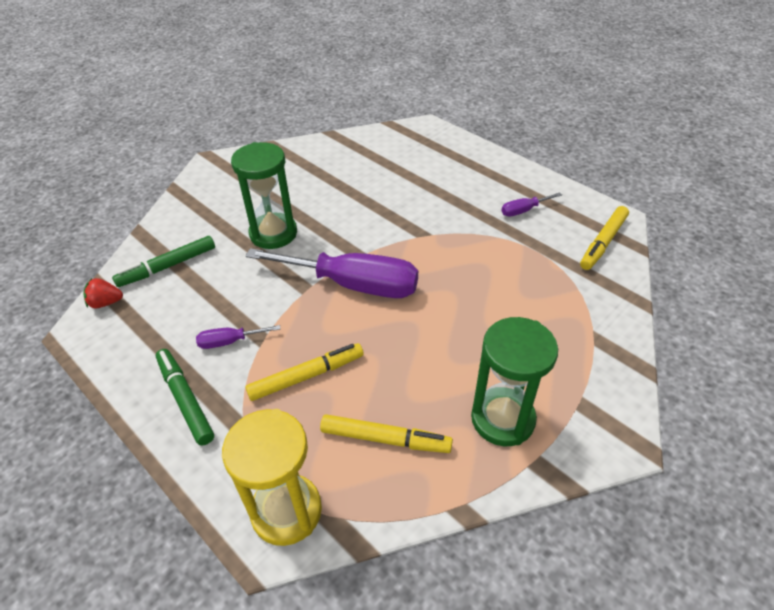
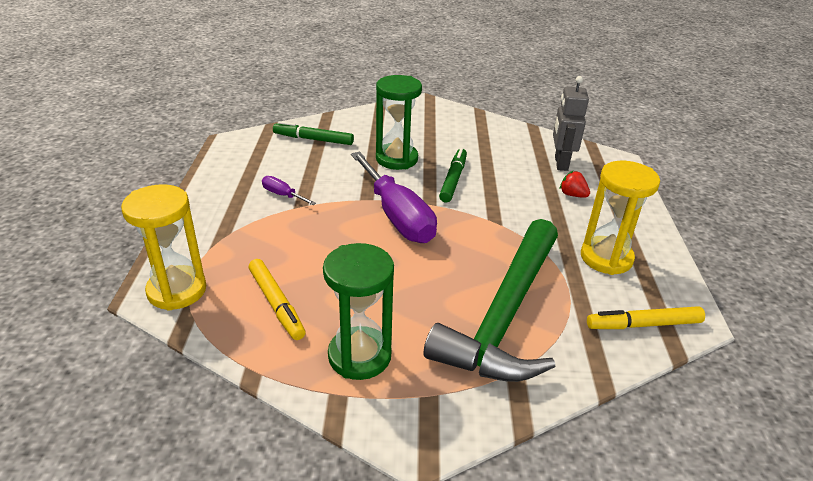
camera: 45 degrees right, 10 degrees down
red strawberry [83,278,123,308] -> red strawberry moved to [560,171,590,198]
green marker [156,349,214,446] -> green marker moved to [439,148,467,202]
yellow marker [246,343,364,401] -> none
purple screwdriver [501,192,562,217] -> yellow hourglass [581,161,660,275]
none -> green hammer [424,219,558,382]
none -> grey robot [553,76,589,171]

